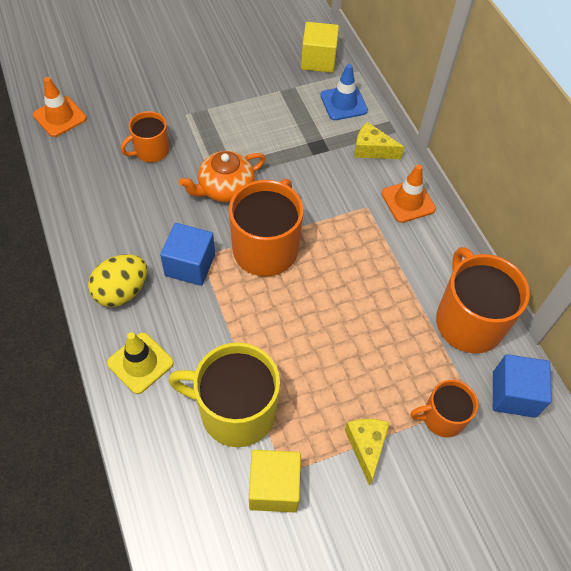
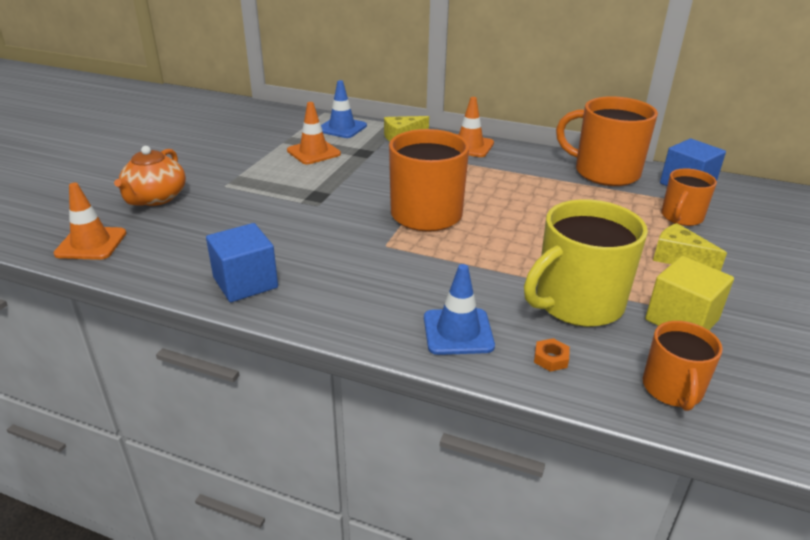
camera: 45 degrees left, 25 degrees down
yellow egg [88,254,147,307] -> none
yellow traffic cone [107,332,174,394] -> blue traffic cone [424,264,495,355]
orange mug [121,111,170,162] -> orange mug moved to [643,321,723,411]
blue cube [160,223,215,286] -> blue cube moved to [206,223,278,302]
orange teapot [179,151,265,202] -> orange teapot moved to [114,146,186,206]
yellow cube [301,22,339,73] -> none
none -> orange traffic cone [287,102,341,164]
none -> orange nut [534,338,570,372]

